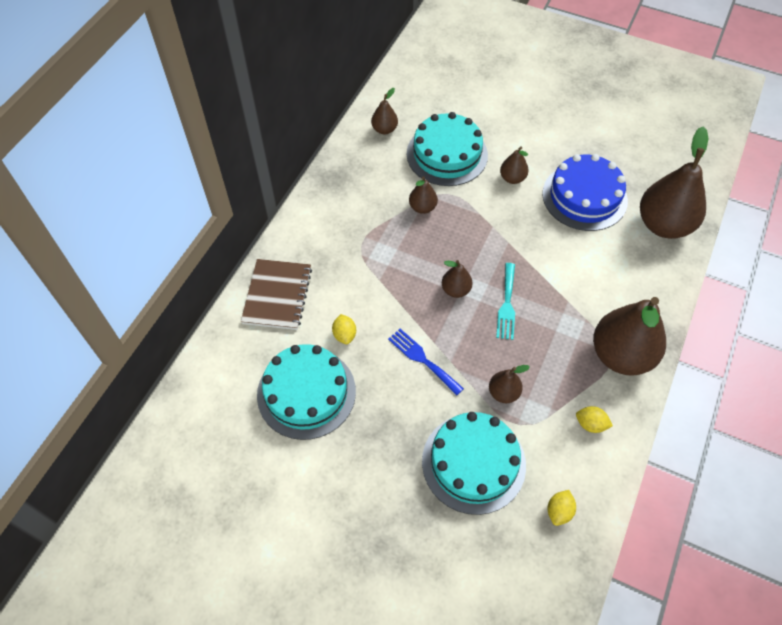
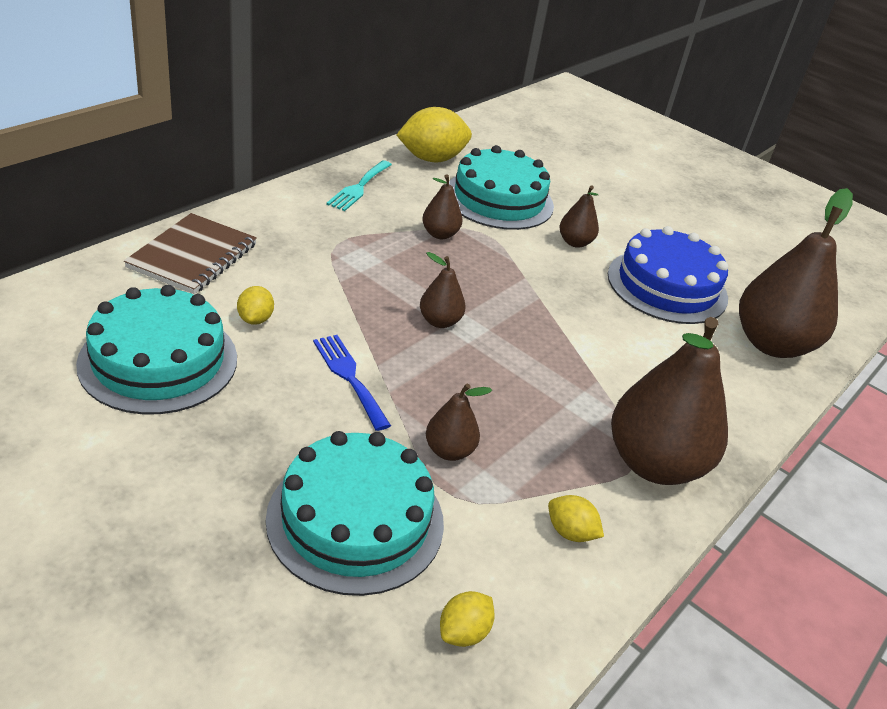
camera: 10 degrees right, 20 degrees down
brown pear [371,88,398,135] -> yellow lemon [396,107,472,163]
turquoise fork [496,263,515,340] -> turquoise fork moved to [326,160,392,211]

